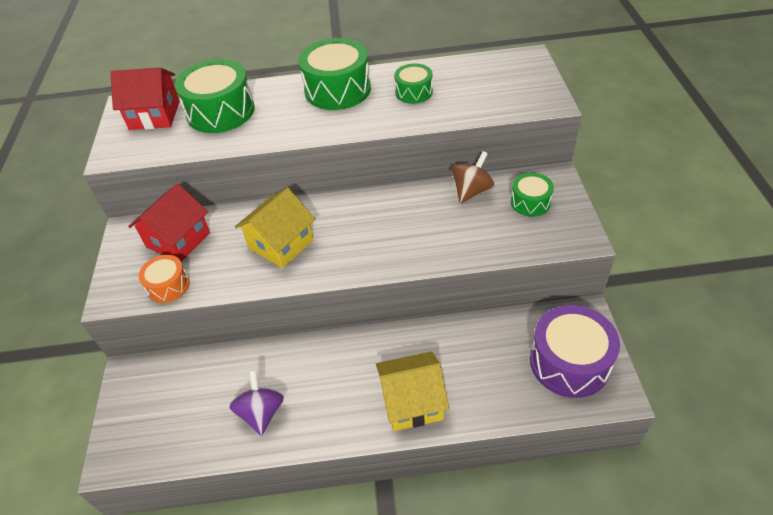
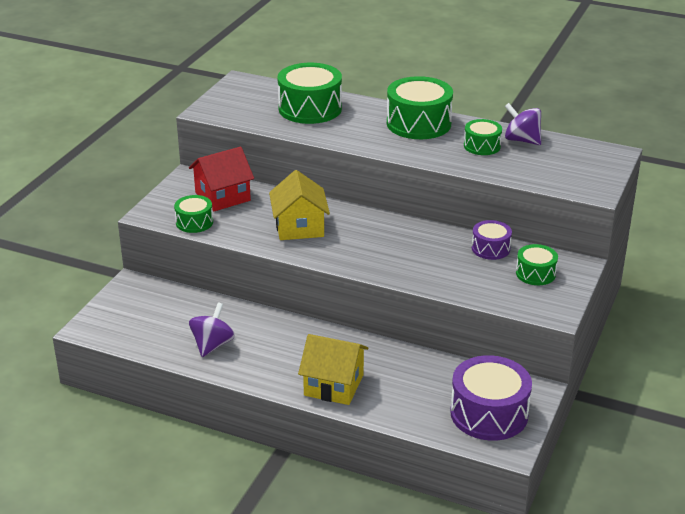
camera: 25 degrees right, 15 degrees down
red house [110,68,180,130] -> none
orange drum [139,255,190,303] -> green drum [174,195,213,233]
yellow house [235,188,315,269] -> yellow house turned 75 degrees counterclockwise [269,170,330,240]
brown spinning top [452,151,495,204] -> purple drum [472,220,512,260]
none -> purple spinning top [505,103,541,145]

